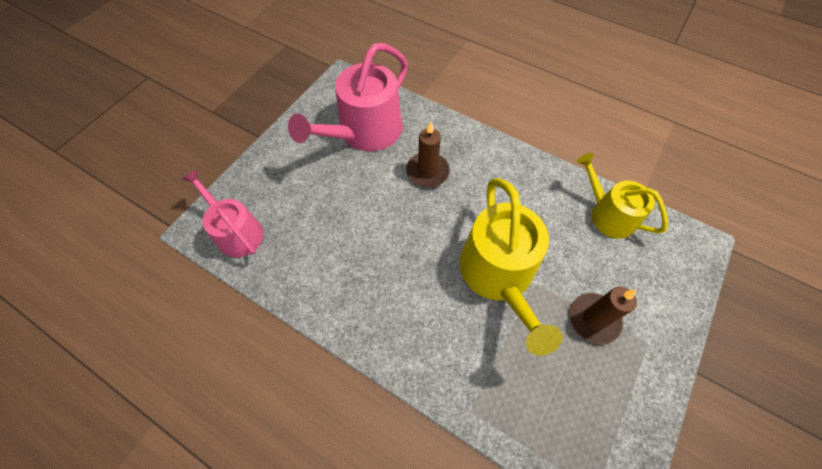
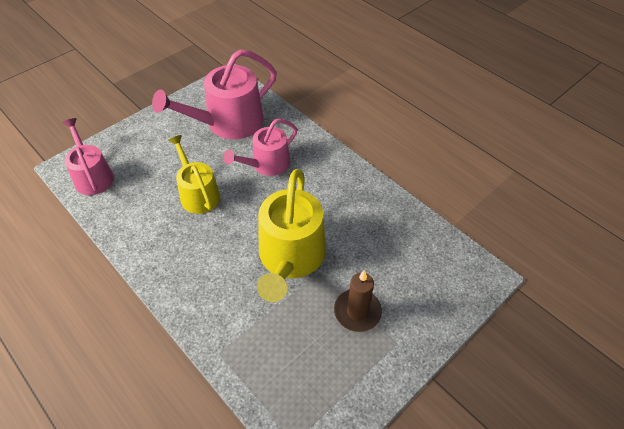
camera: 15 degrees right, 10 degrees down
brown candle [406,121,450,188] -> pink watering can [223,119,297,176]
yellow watering can [577,153,668,238] -> yellow watering can moved to [168,135,220,214]

